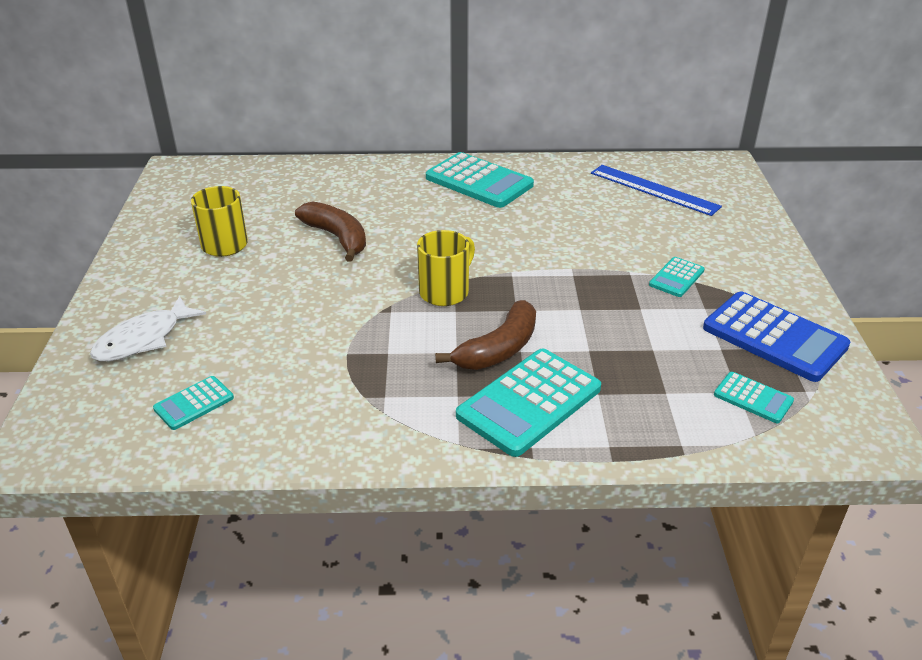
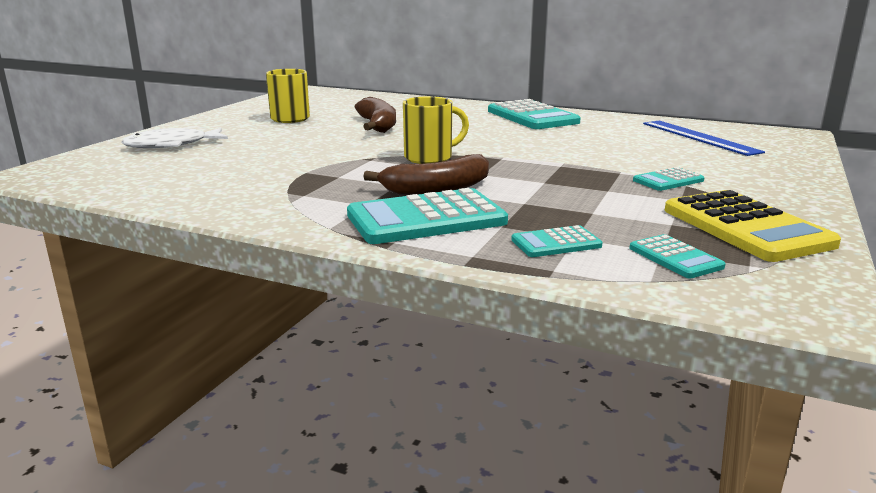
camera: 25 degrees right, 15 degrees down
turquoise calculator [153,376,234,430] -> turquoise calculator moved to [511,225,603,257]
blue calculator [703,292,850,382] -> yellow calculator [665,190,841,262]

